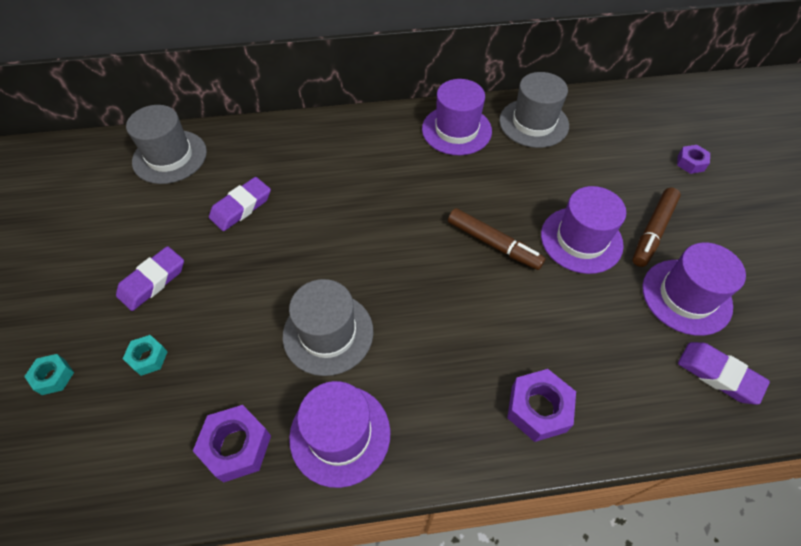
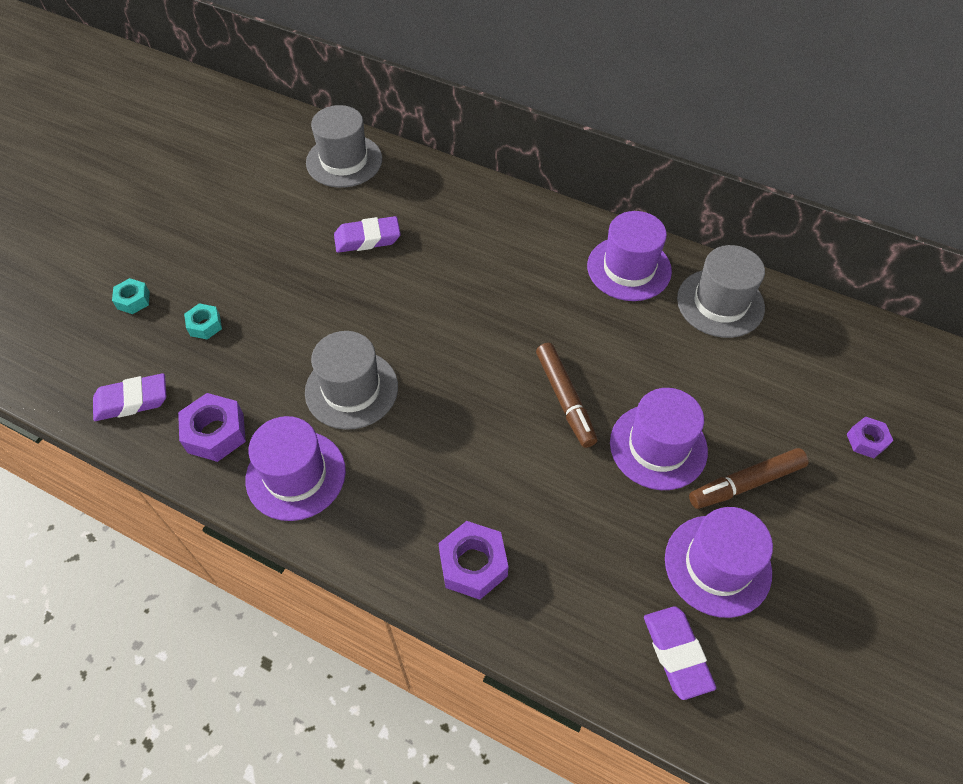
camera: 35 degrees right, 0 degrees up
purple eraser [116,246,184,311] -> purple eraser moved to [93,373,167,421]

